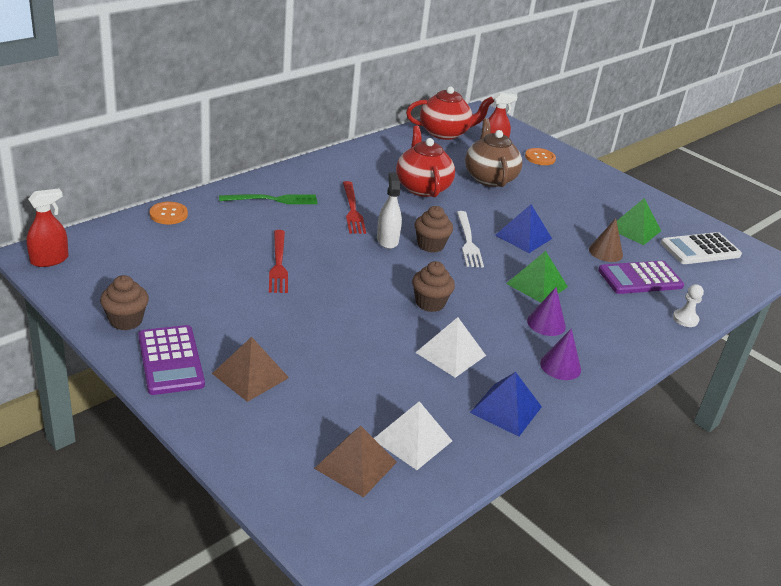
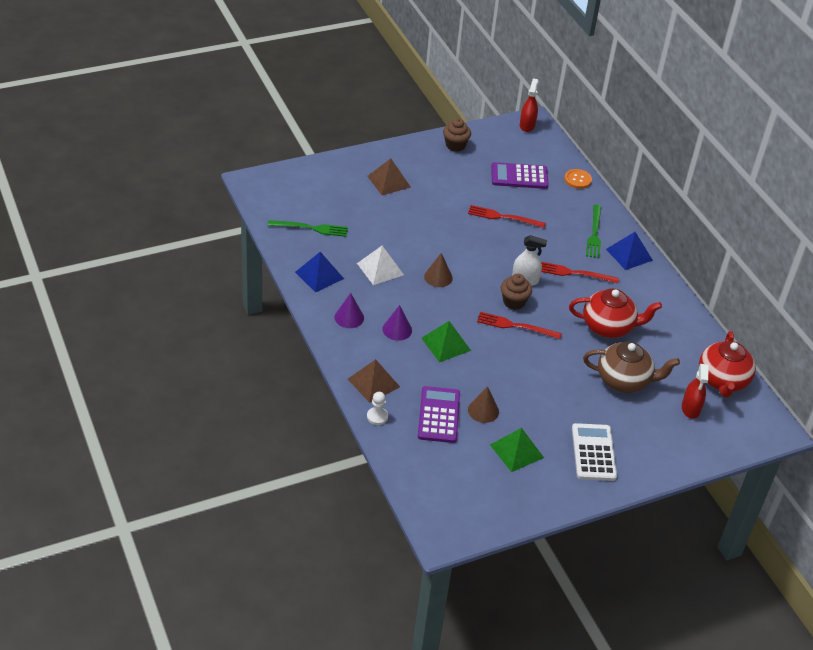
camera: 110 degrees right, 10 degrees up
red spray bottle [26,189,69,267] -> red spray bottle turned 150 degrees counterclockwise [520,78,539,132]
purple calculator [138,325,205,395] -> purple calculator moved to [491,162,549,189]
brown pyramid [314,426,397,497] -> brown pyramid moved to [348,359,400,403]
white pyramid [374,401,452,470] -> green fork [267,220,348,237]
brown cupcake [412,261,455,312] -> brown cone [424,253,453,287]
white fork [457,211,484,268] -> red fork [477,312,562,339]
blue pyramid [495,204,552,253] -> blue pyramid moved to [606,232,653,270]
orange button [525,148,556,165] -> none
white calculator [661,232,742,264] -> white calculator moved to [572,423,617,481]

